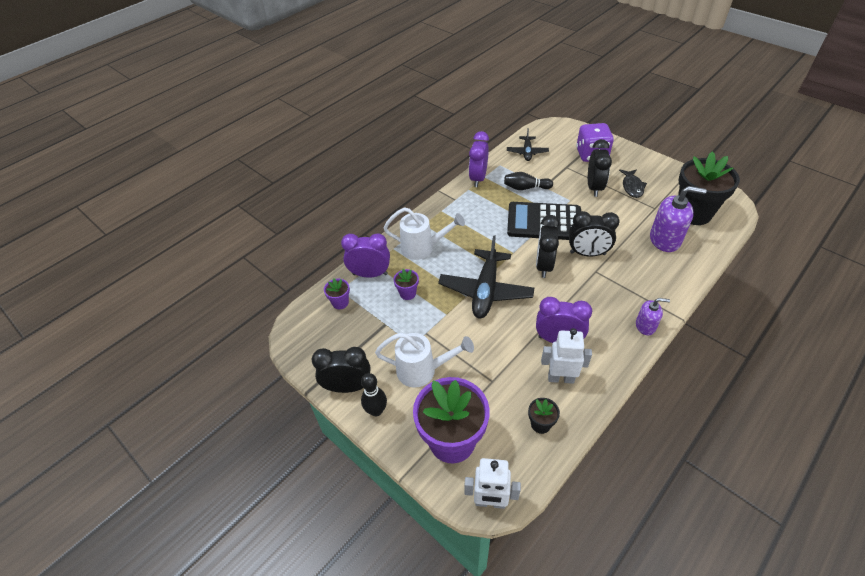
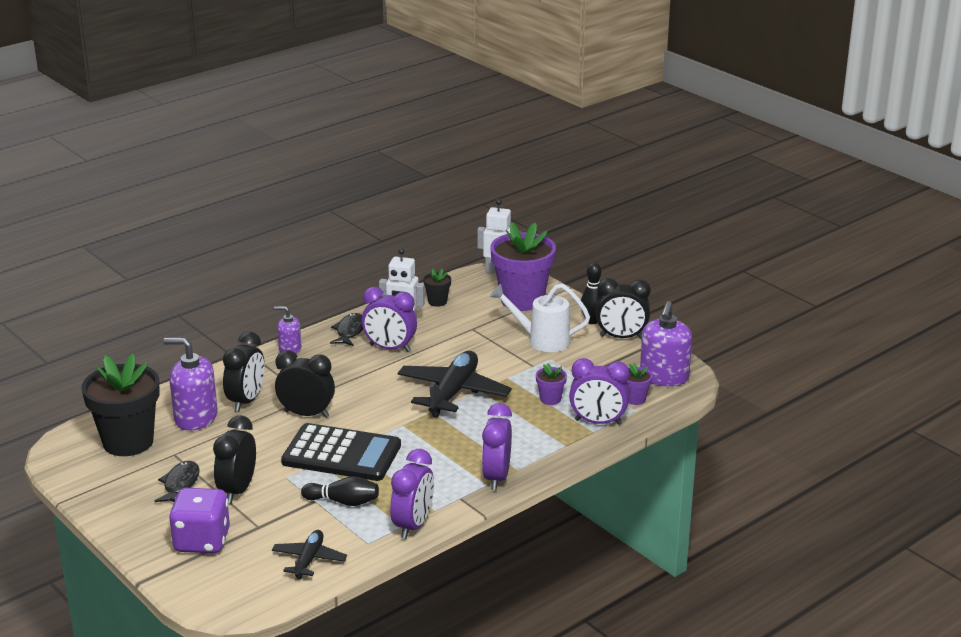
camera: 175 degrees left, 20 degrees down
white watering can [384,207,465,260] -> none
black clock [536,215,560,278] -> black clock moved to [223,332,265,412]
none -> black fish [330,313,363,346]
none -> purple clock [482,403,512,490]
none -> purple soap dispenser [640,301,692,386]

